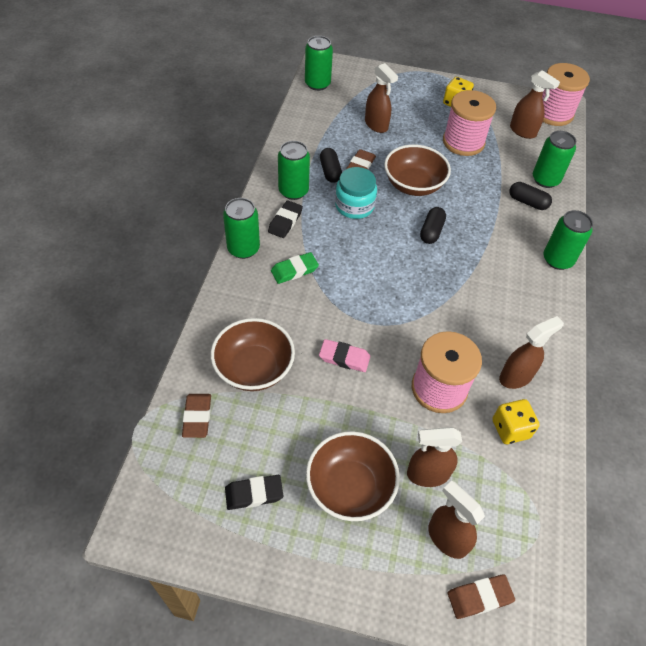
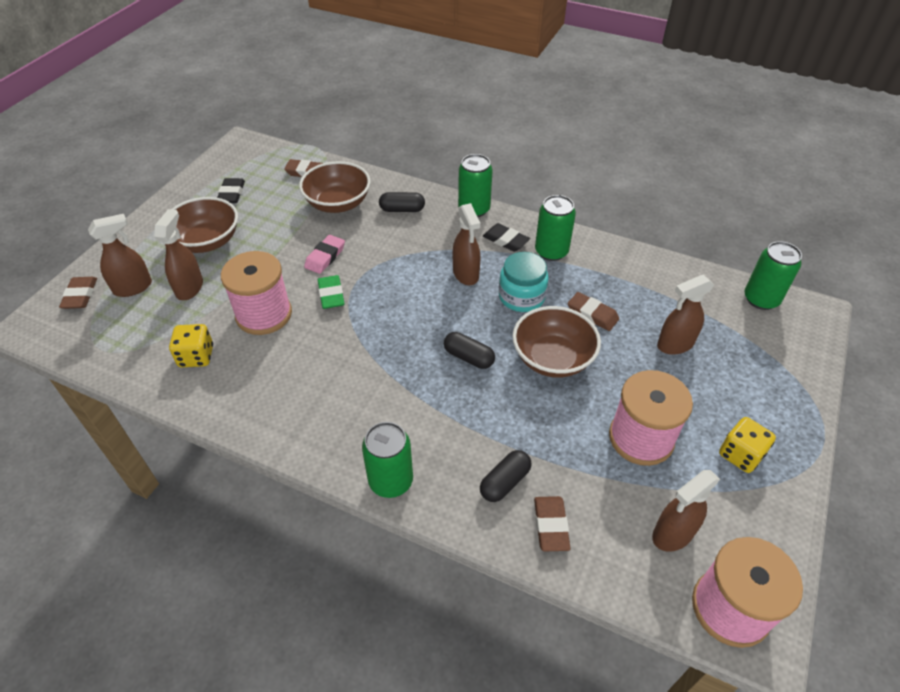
camera: 105 degrees right, 5 degrees down
green eraser [271,252,319,284] -> green eraser moved to [318,275,345,309]
black capsule [320,148,342,183] -> black capsule moved to [379,192,425,212]
brown spray bottle [499,316,564,389] -> brown spray bottle moved to [453,203,481,285]
green can [533,131,576,188] -> brown eraser [534,496,570,552]

